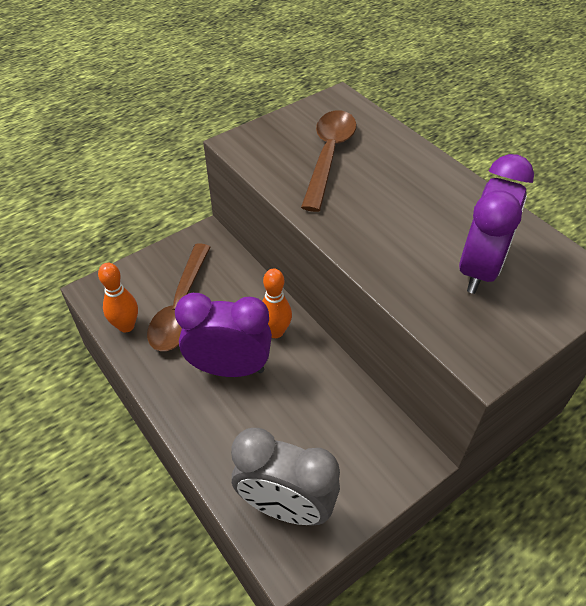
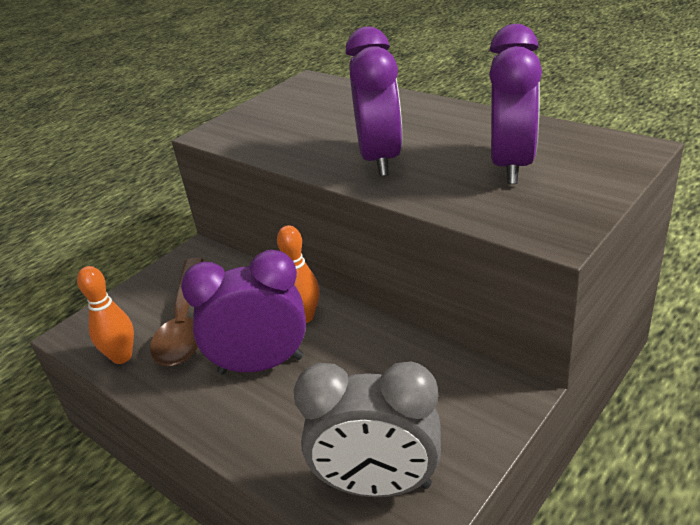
camera: 10 degrees left, 15 degrees down
brown spoon [301,110,357,212] -> none
none -> purple clock [345,26,403,177]

